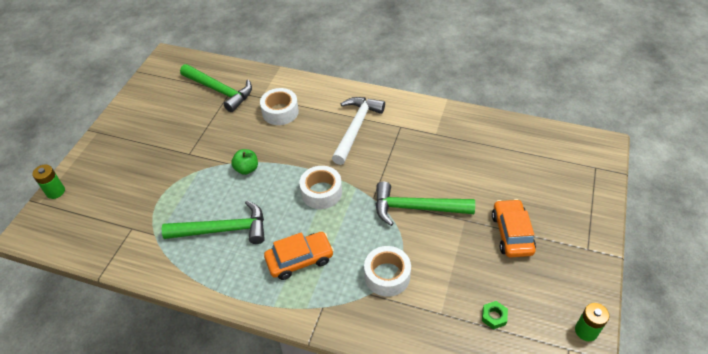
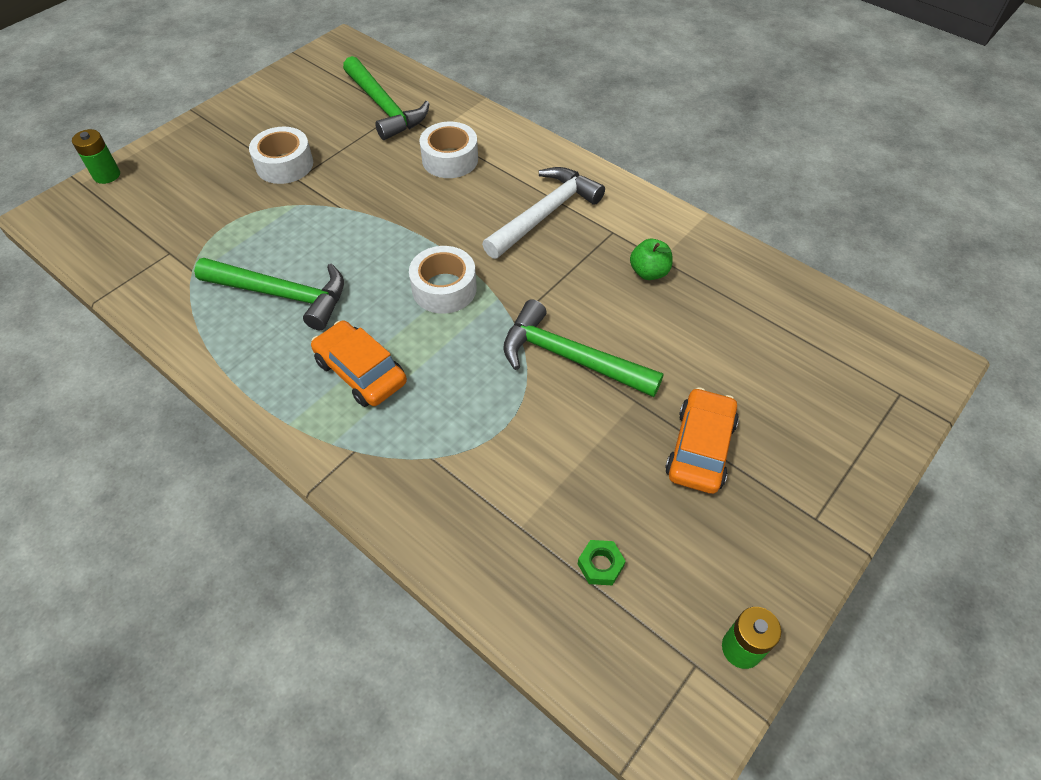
camera: 20 degrees right, 5 degrees up
green apple [231,149,258,175] -> green apple moved to [630,239,672,280]
orange car [264,232,334,280] -> orange car turned 135 degrees counterclockwise [311,320,407,407]
white tape [364,246,411,297] -> white tape moved to [249,127,313,184]

